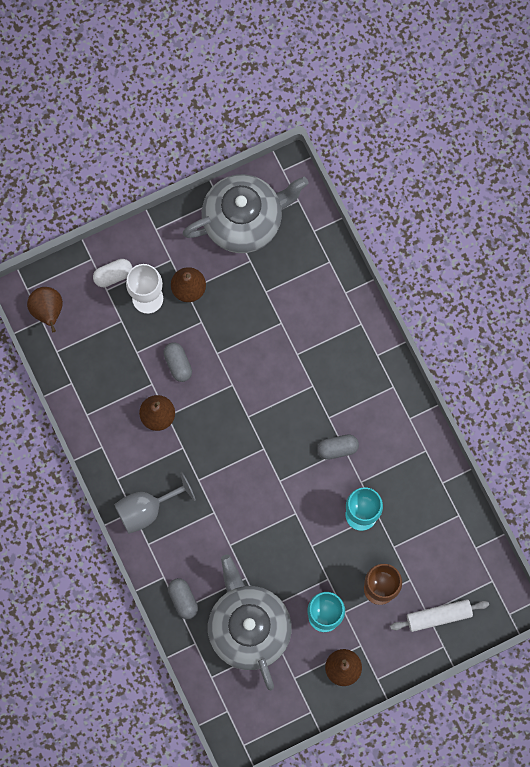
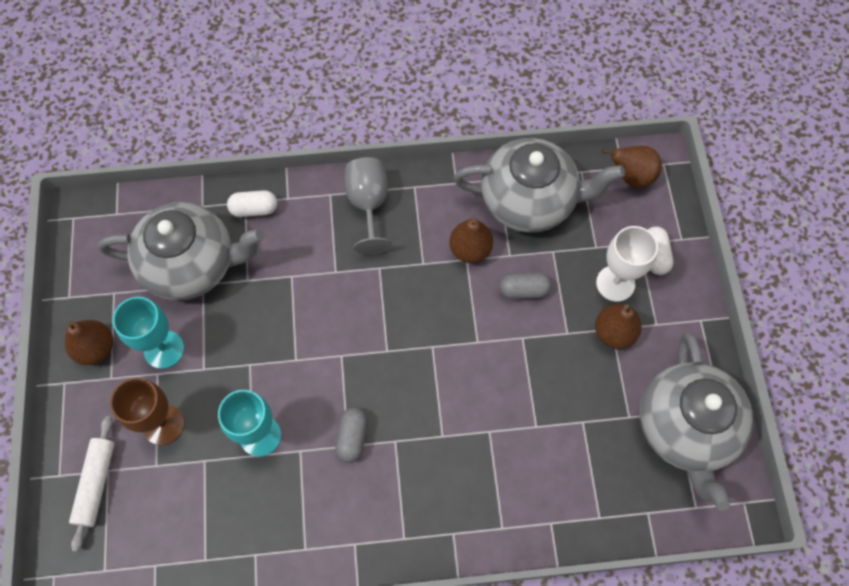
camera: 110 degrees right, 10 degrees down
grey capsule [168,578,198,619] -> white capsule [227,190,277,217]
none -> grey teapot [453,138,625,233]

